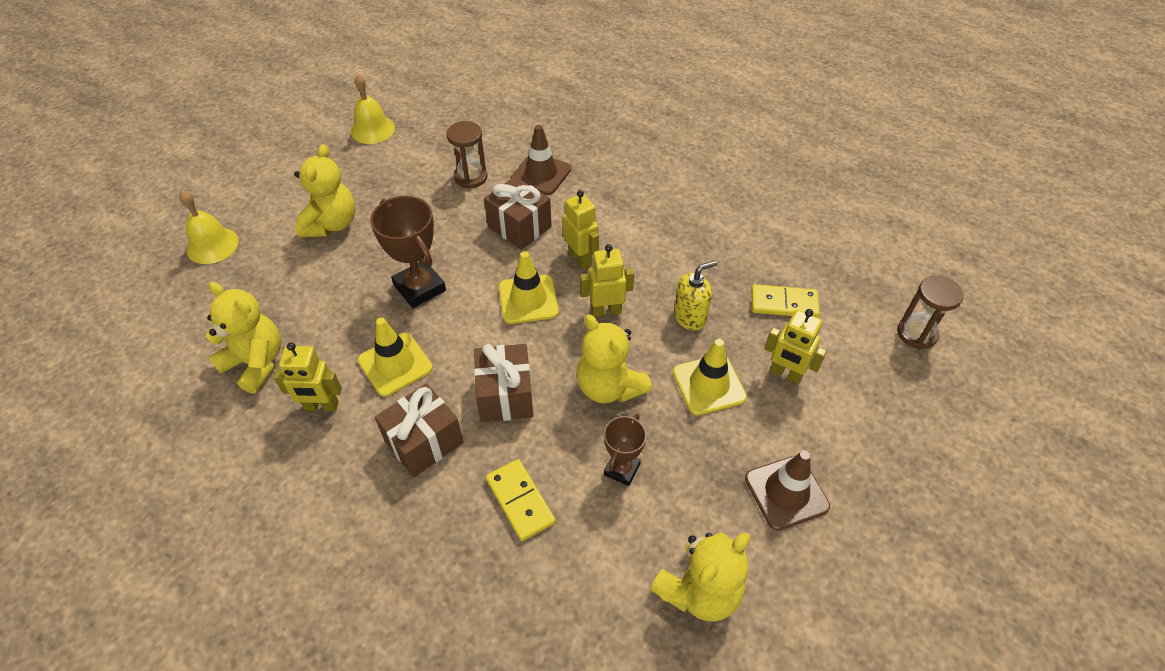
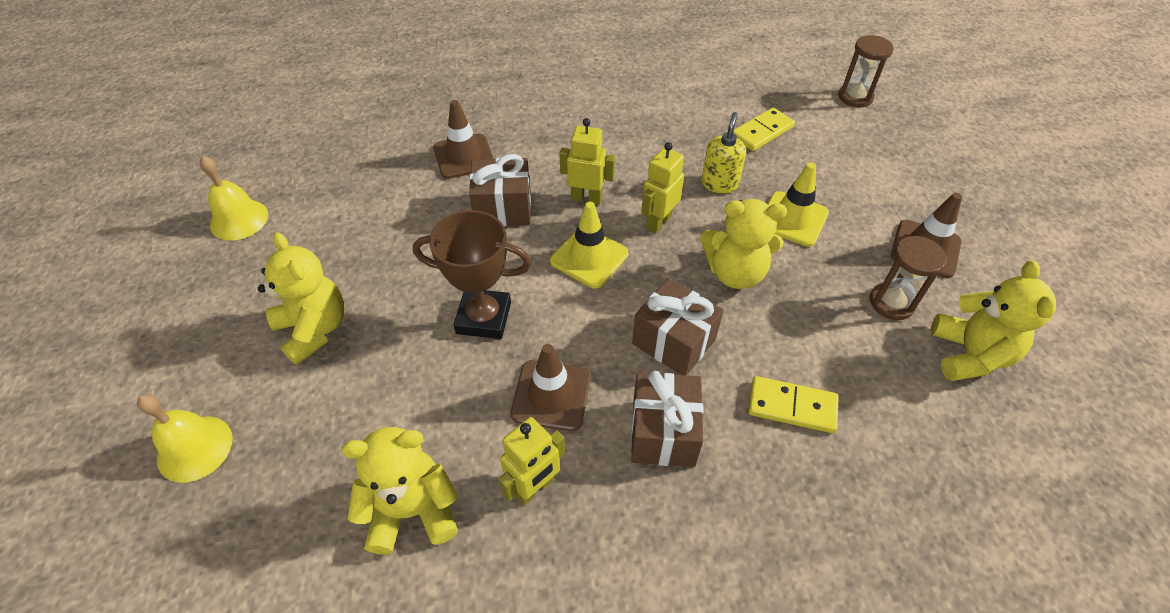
camera: 45 degrees left, 0 degrees up
yellow traffic cone [358,317,433,397] -> brown traffic cone [511,344,591,431]
brown hourglass [446,121,487,188] -> brown hourglass moved to [870,236,947,320]
brown trophy [604,414,647,486] -> none
yellow robot [764,309,827,384] -> none

